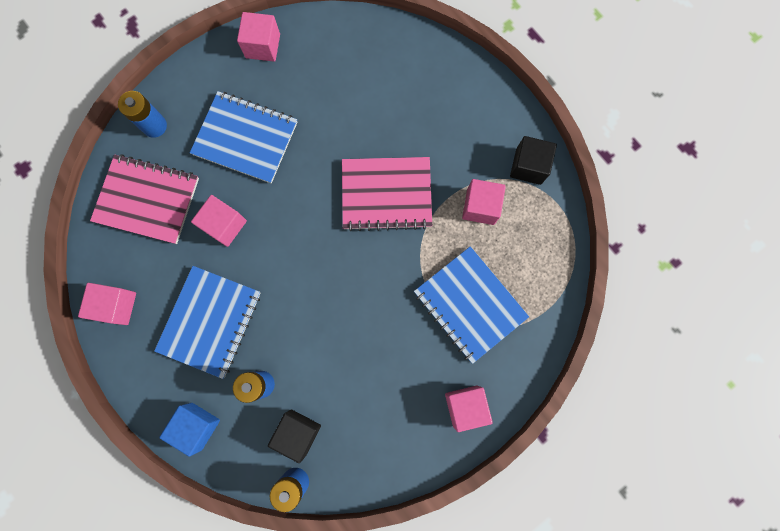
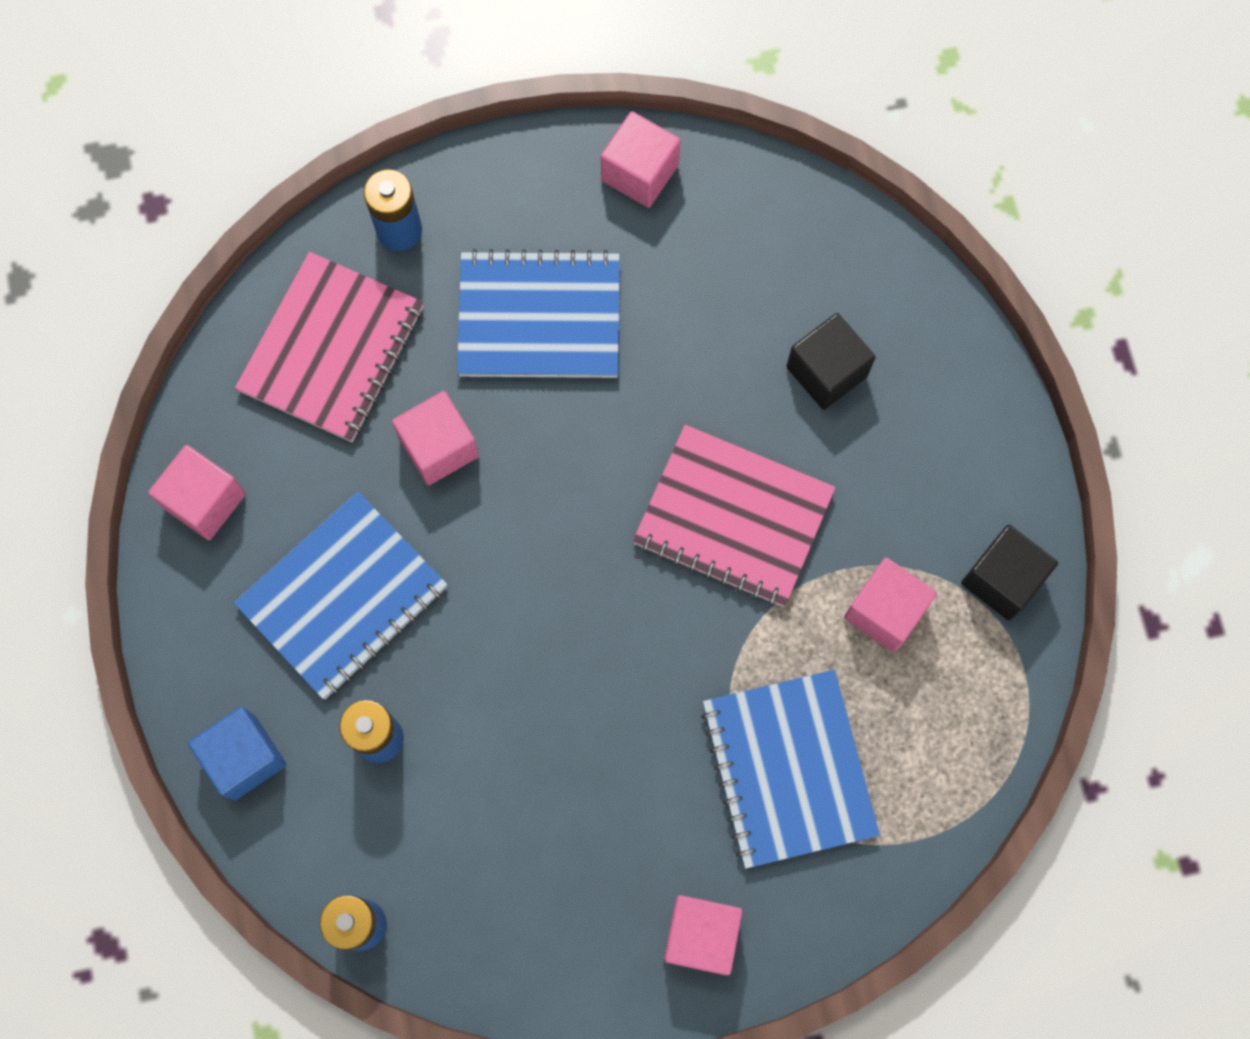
camera: 25 degrees right, 5 degrees down
pink notebook [90,154,199,244] -> pink notebook turned 75 degrees clockwise [235,252,424,442]
blue notebook [190,91,298,184] -> blue notebook turned 45 degrees counterclockwise [457,249,620,378]
black cube [268,410,321,463] -> black cube moved to [786,313,876,410]

